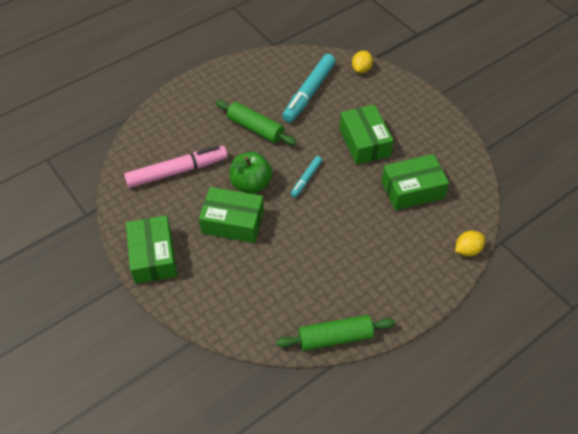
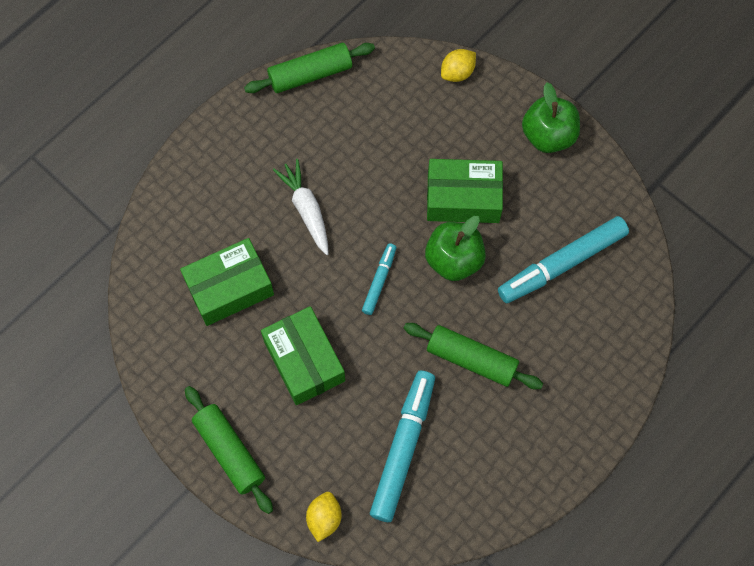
camera: 170 degrees right, 15 degrees up
pink marker [124,146,228,188] -> turquoise marker [498,216,629,303]
green box [126,215,177,284] -> green apple [522,82,580,153]
yellow lemon [455,231,485,256] -> yellow lemon moved to [441,49,476,82]
none -> green rolling pin [185,386,273,514]
none -> white carrot [273,159,329,255]

